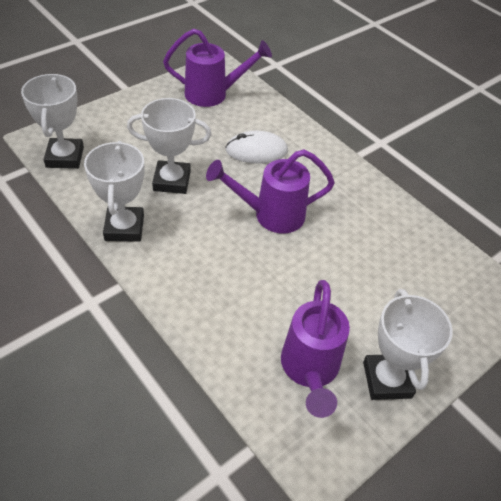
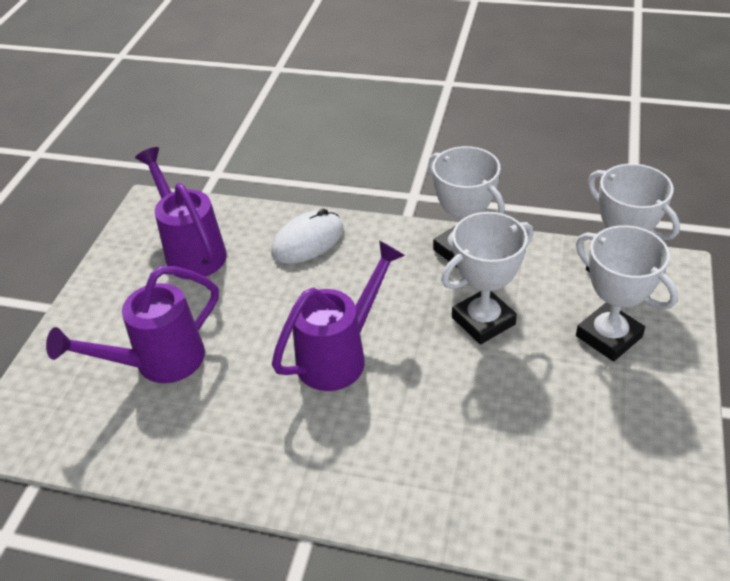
camera: 150 degrees right, 5 degrees down
purple watering can [163,28,272,107] -> purple watering can moved to [46,266,219,383]
white mouse [225,131,288,164] -> white mouse moved to [271,209,344,264]
white trophy [363,289,453,400] -> white trophy moved to [576,225,678,362]

